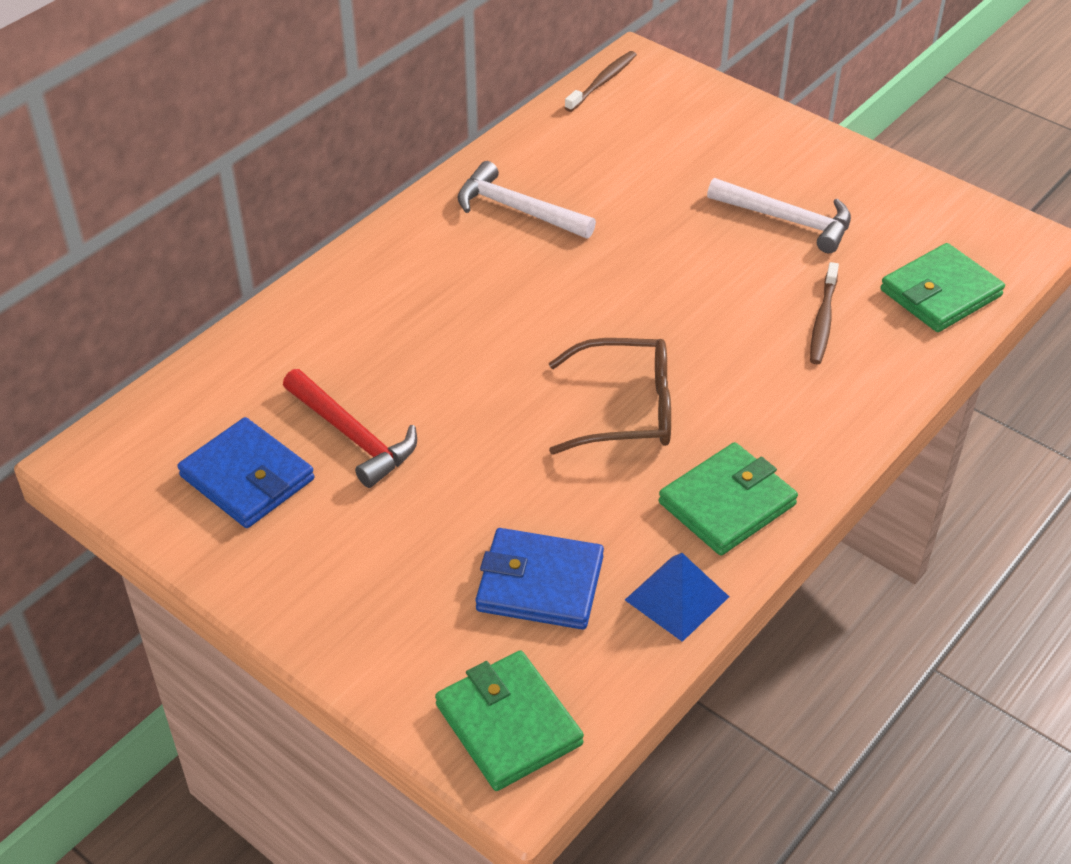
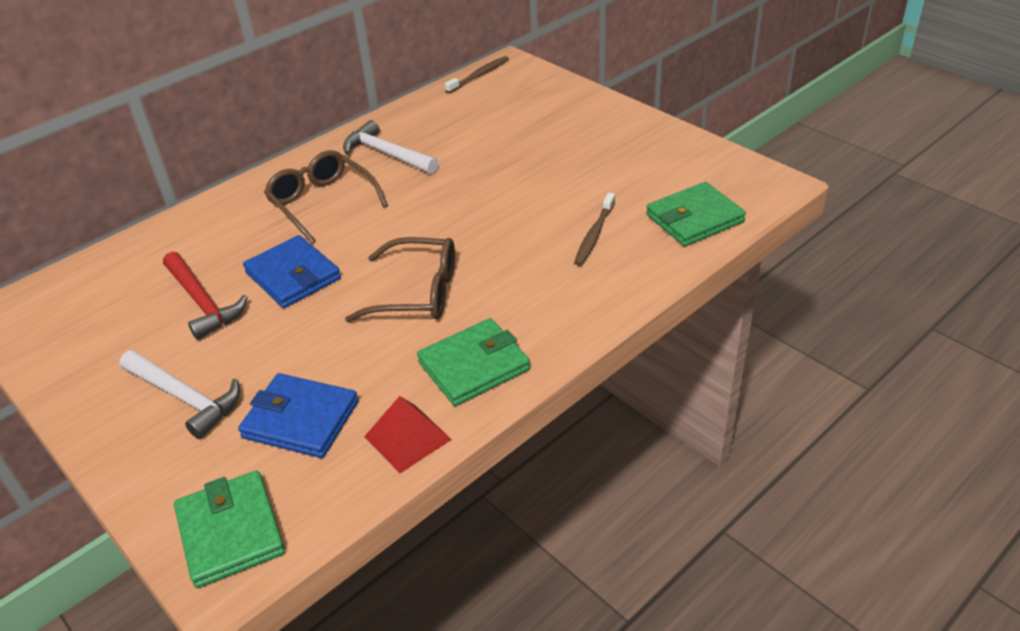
camera: 10 degrees right, 5 degrees down
blue wallet [177,417,314,528] -> blue wallet moved to [243,235,341,308]
blue pyramid [625,553,729,642] -> red pyramid [364,396,452,473]
white hammer [707,178,851,253] -> white hammer moved to [120,350,240,439]
none -> brown glasses [264,150,388,244]

